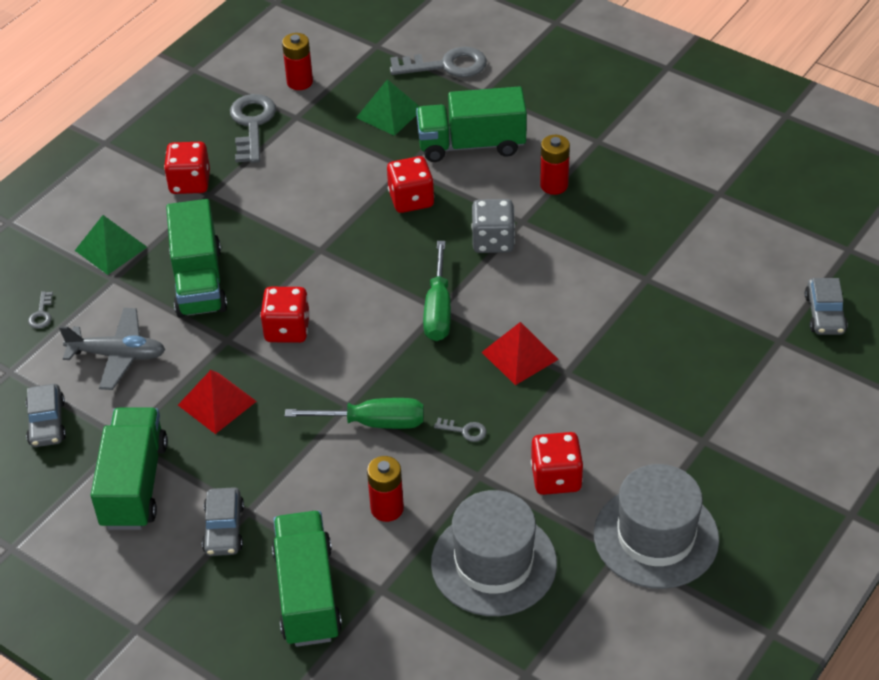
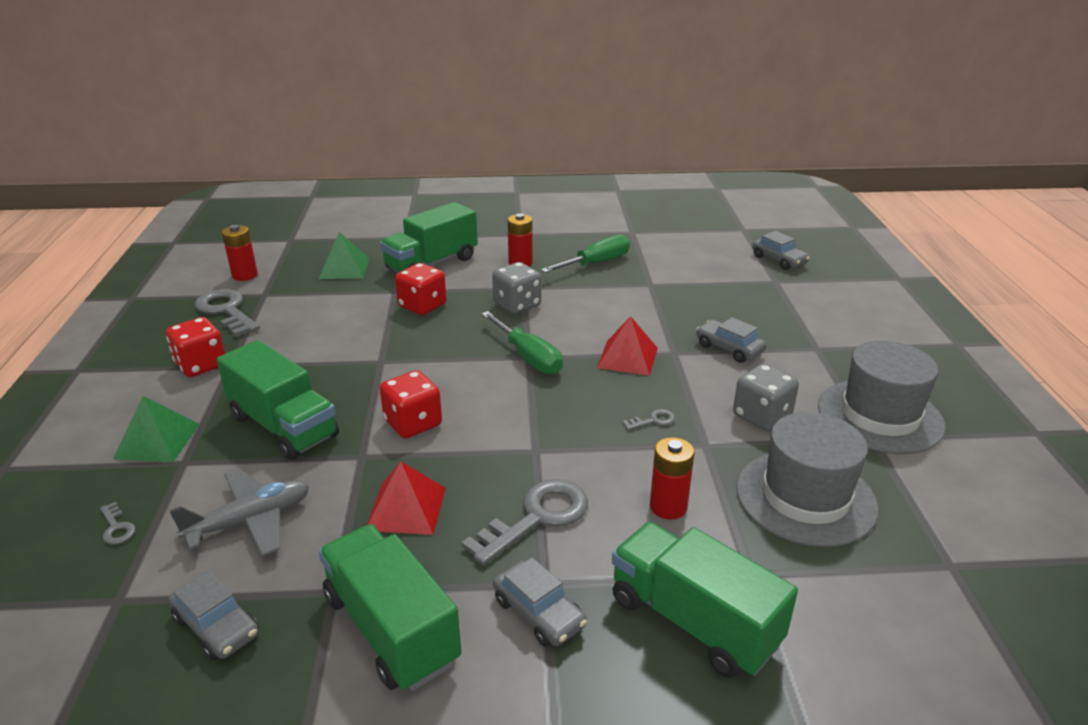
camera: 40 degrees left, 15 degrees down
green screwdriver [285,398,424,429] -> green screwdriver moved to [541,235,630,273]
grey key [390,47,487,77] -> grey key moved to [462,479,588,566]
red dice [531,432,584,495] -> grey dice [733,364,799,431]
none -> grey car [696,317,767,363]

